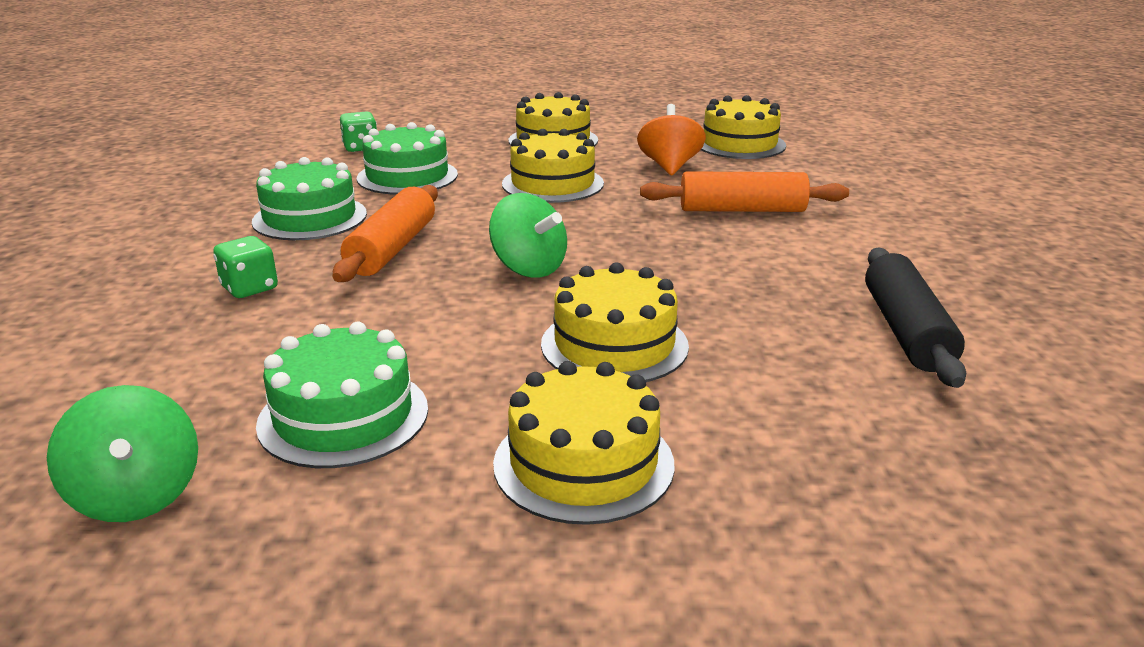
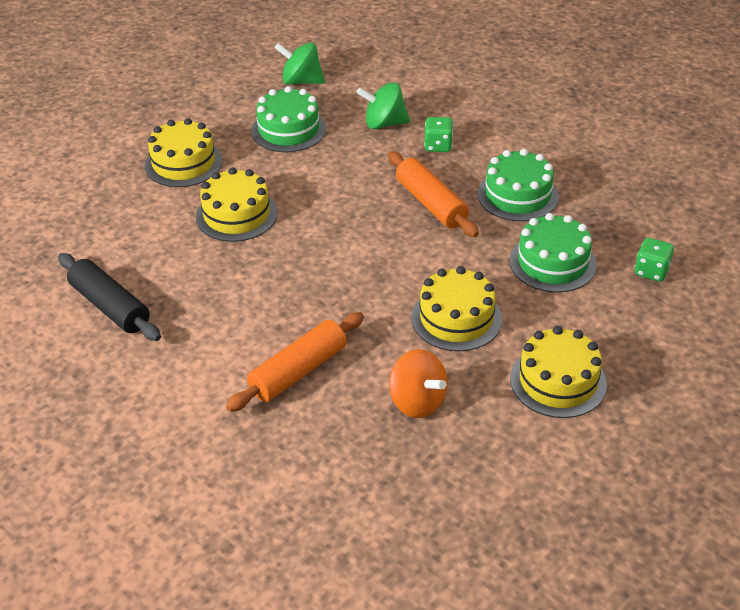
camera: 135 degrees right, 15 degrees up
green spinning top [489,193,567,278] -> green spinning top moved to [356,82,410,129]
yellow cake [701,95,786,159] -> none

